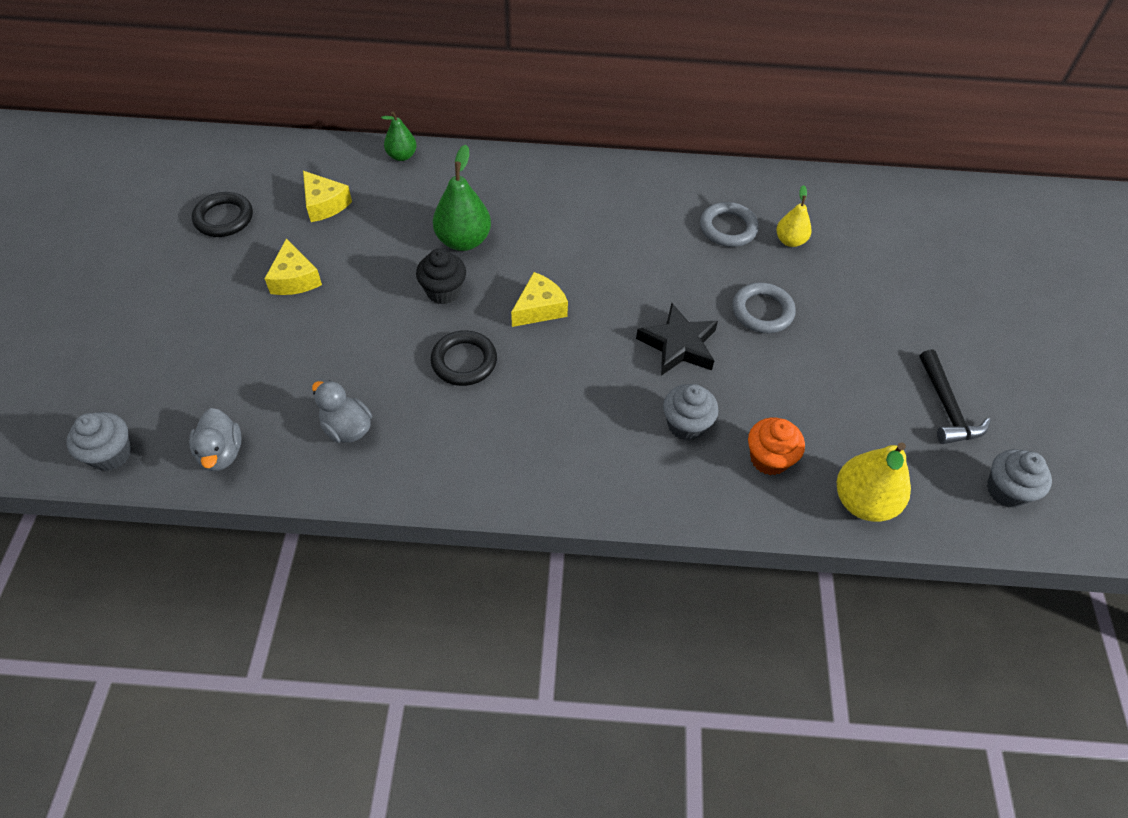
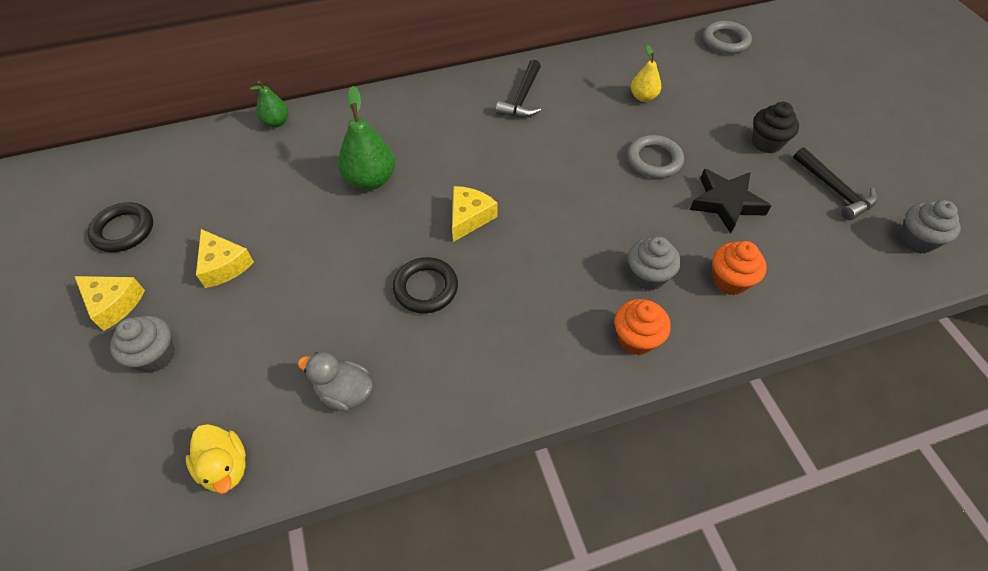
camera: 20 degrees left, 0 degrees up
grey cupcake [66,412,131,471] -> grey cupcake moved to [110,316,175,373]
grey duck [189,408,241,471] -> yellow duck [186,424,246,494]
yellow cheese [303,171,352,222] -> yellow cheese moved to [74,276,145,331]
black cupcake [416,249,466,304] -> black cupcake moved to [752,102,799,153]
black star [636,303,718,376] -> black star moved to [690,169,771,233]
grey ring [700,202,759,247] -> grey ring moved to [703,21,752,54]
yellow pear [837,442,911,522] -> none
none -> black hammer [496,60,541,118]
none -> orange cupcake [615,299,671,355]

